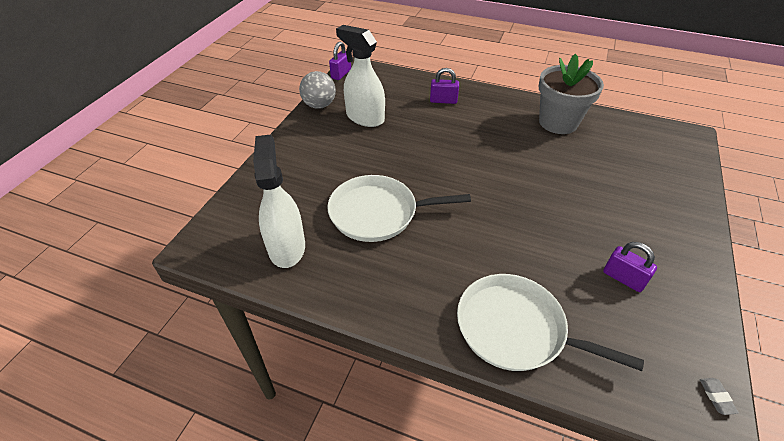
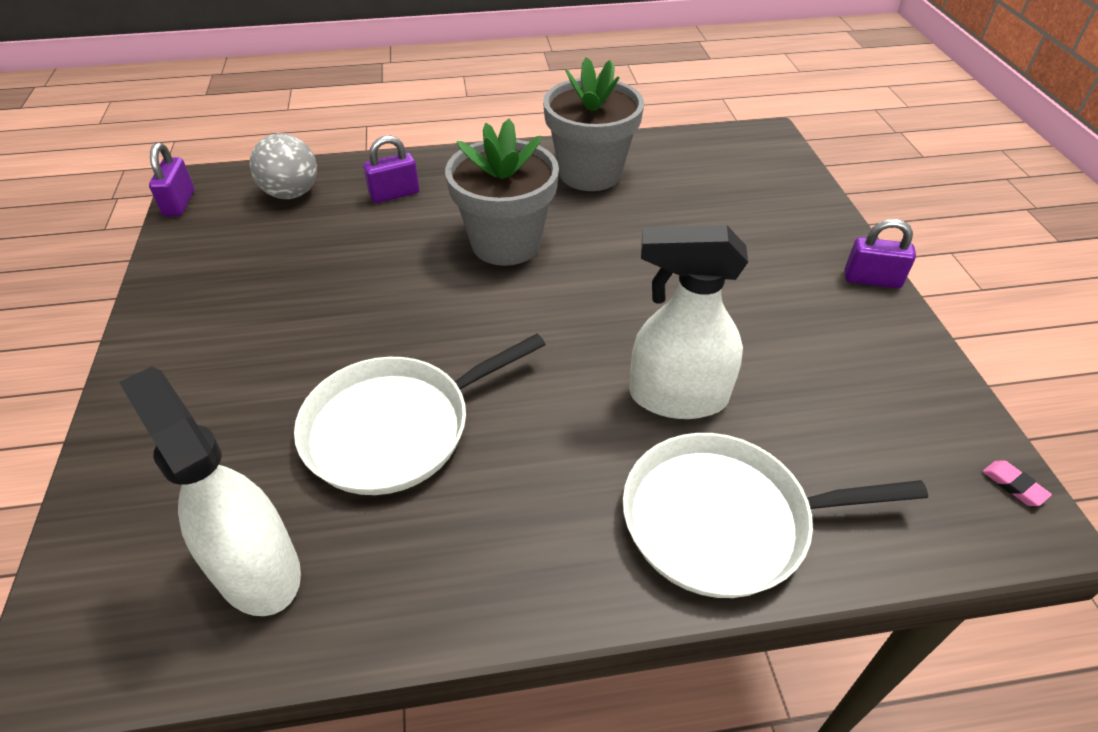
camera: 30 degrees left, 0 degrees up
grey ball [299,71,336,109] -> grey ball moved to [250,133,317,199]
white spray bottle [336,25,385,127] -> white spray bottle moved to [630,225,748,419]
purple padlock [603,242,657,292] -> purple padlock moved to [845,219,916,288]
grey eraser [700,378,739,415] -> pink eraser [983,460,1052,506]
none -> grey flower pot [445,119,559,266]

